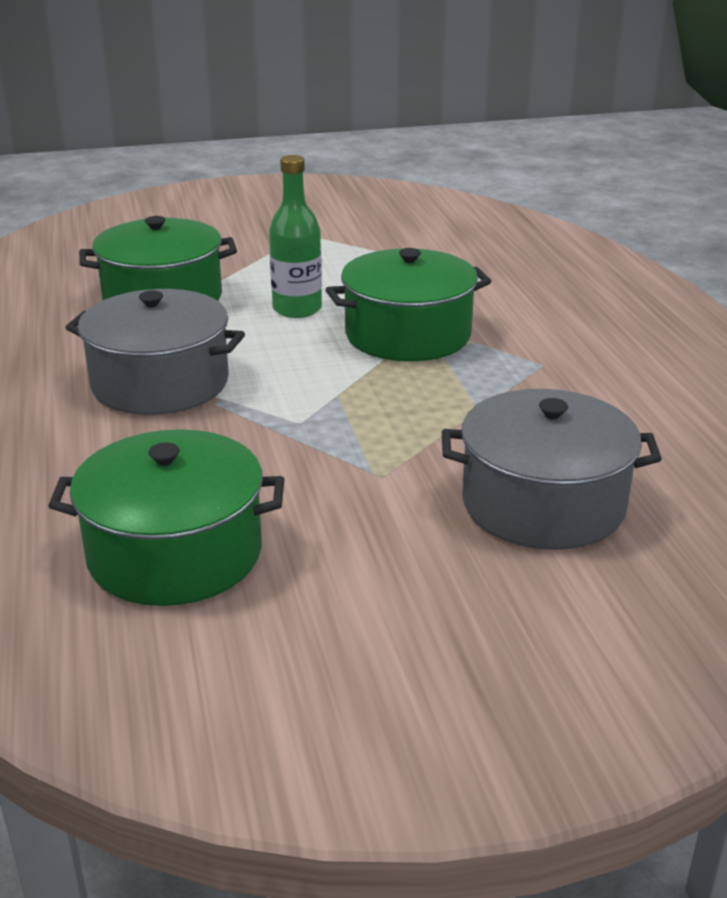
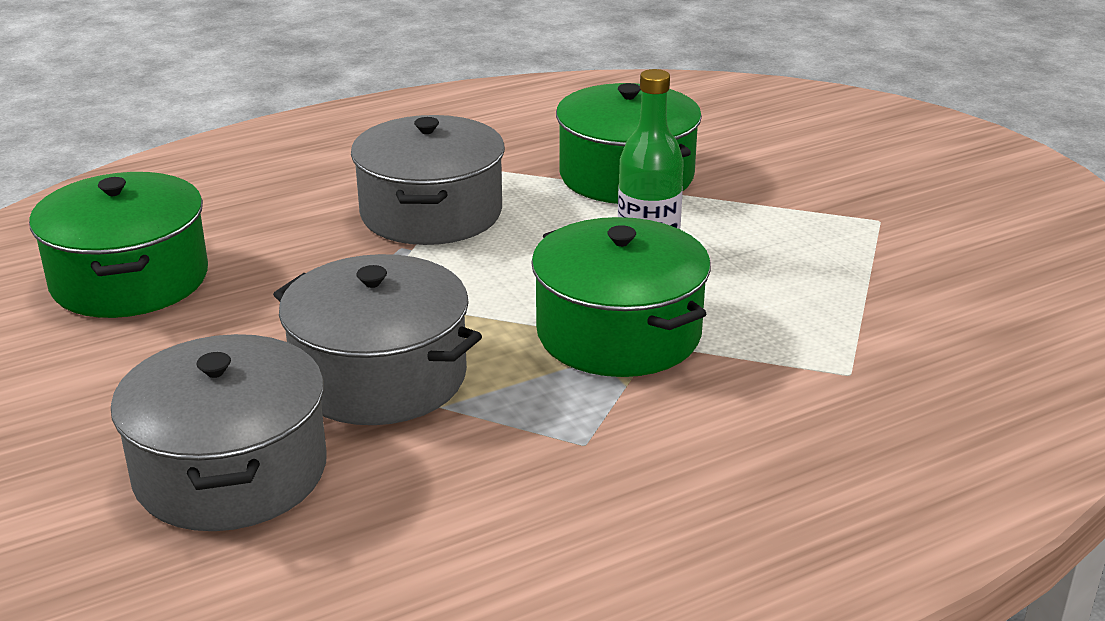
camera: 75 degrees right, 0 degrees up
none -> grey pot [273,254,482,425]

